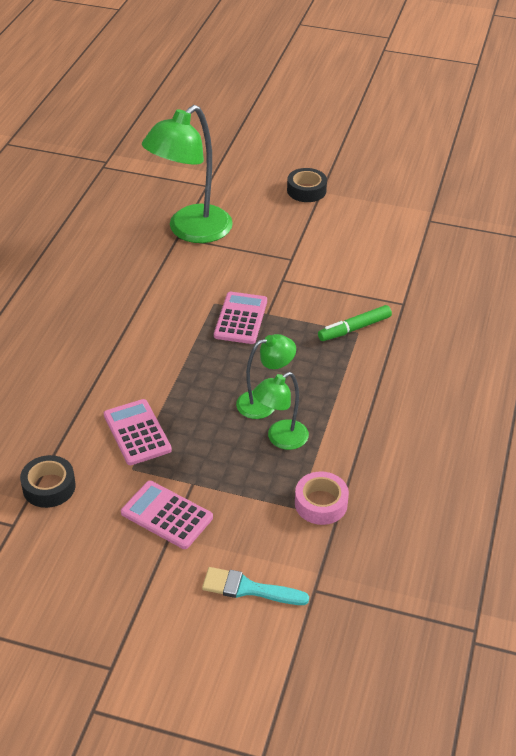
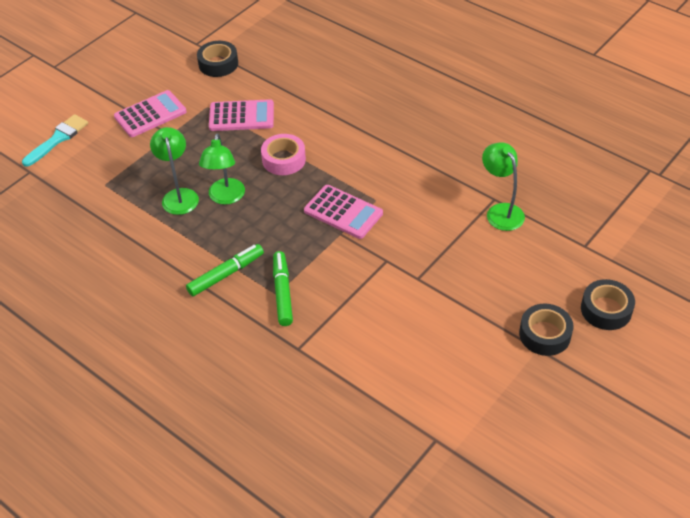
camera: 115 degrees right, 5 degrees up
green lamp [142,105,233,243] -> green lamp [482,142,525,231], size x0.53
pink tape [295,471,349,525] -> pink tape moved to [261,134,306,175]
none -> green marker [186,244,264,296]
none -> black tape [581,279,635,330]

